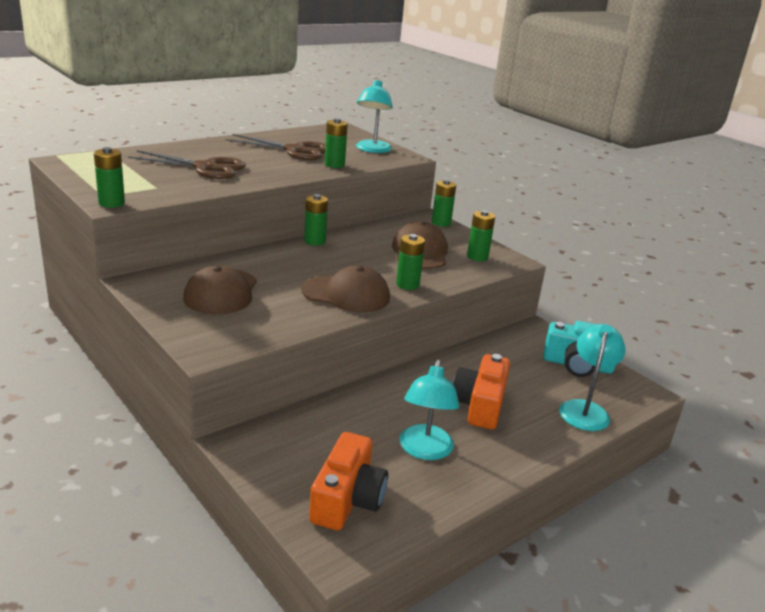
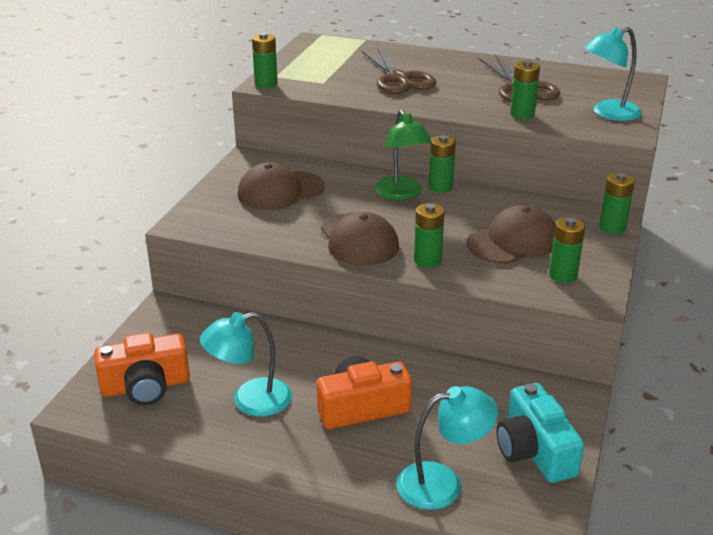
camera: 60 degrees right, 5 degrees up
none -> green lamp [374,109,432,200]

